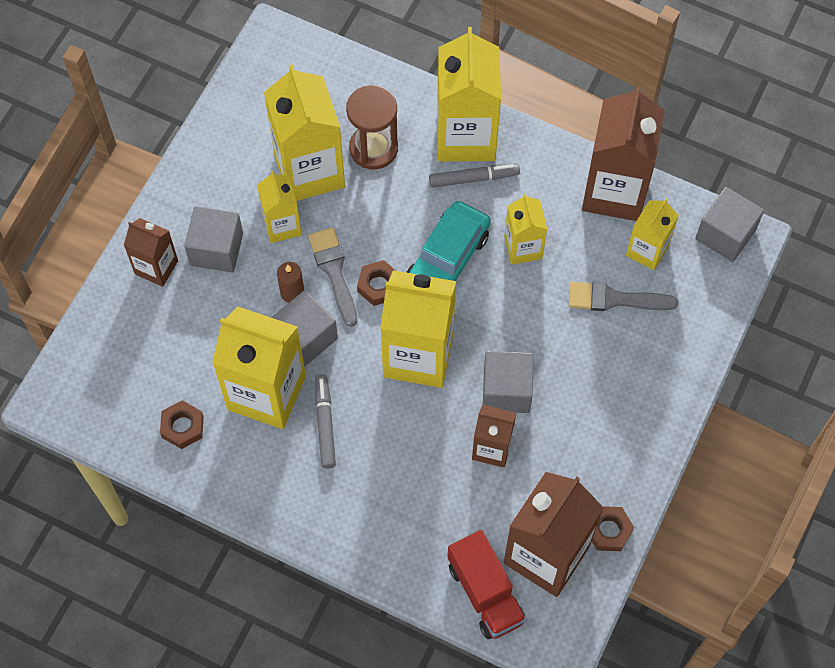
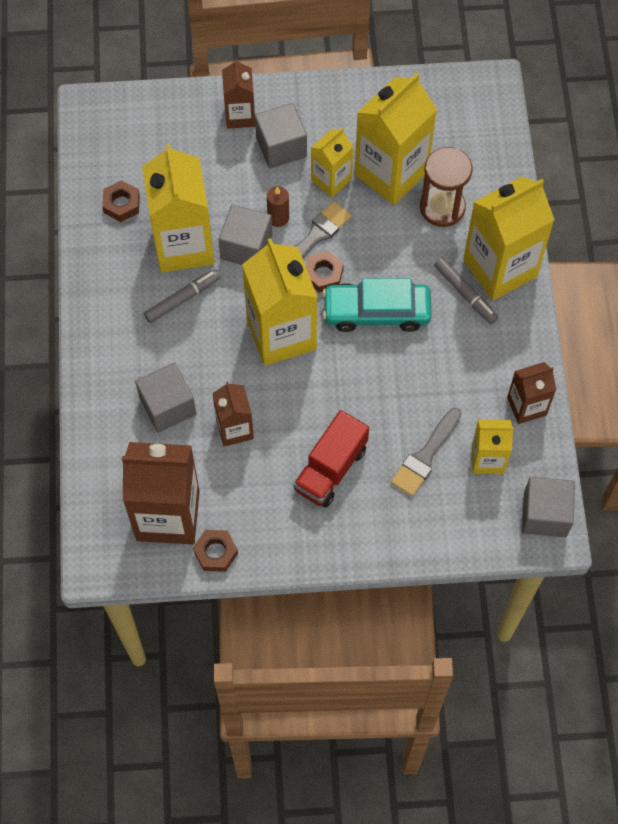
camera: 60 degrees right, 0 degrees up
red truck [447,530,527,639] -> red truck moved to [293,410,369,508]
grey cube [483,351,534,413] -> grey cube moved to [135,363,196,433]
yellow carton [504,194,547,265] -> none
grey brush [569,282,678,311] -> grey brush turned 120 degrees counterclockwise [391,408,461,496]
brown carton [582,85,665,221] -> brown carton [507,362,556,424], size x0.55

